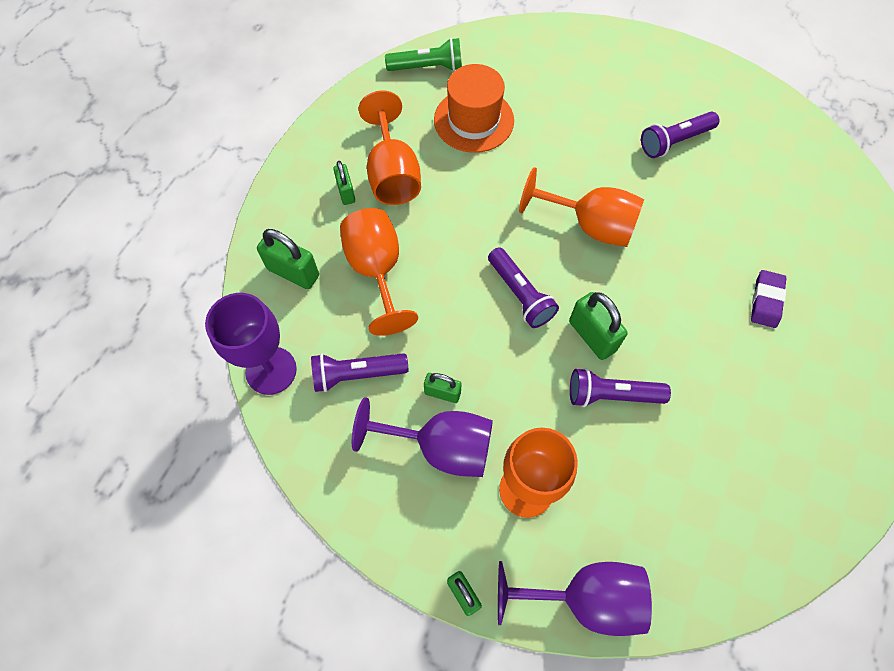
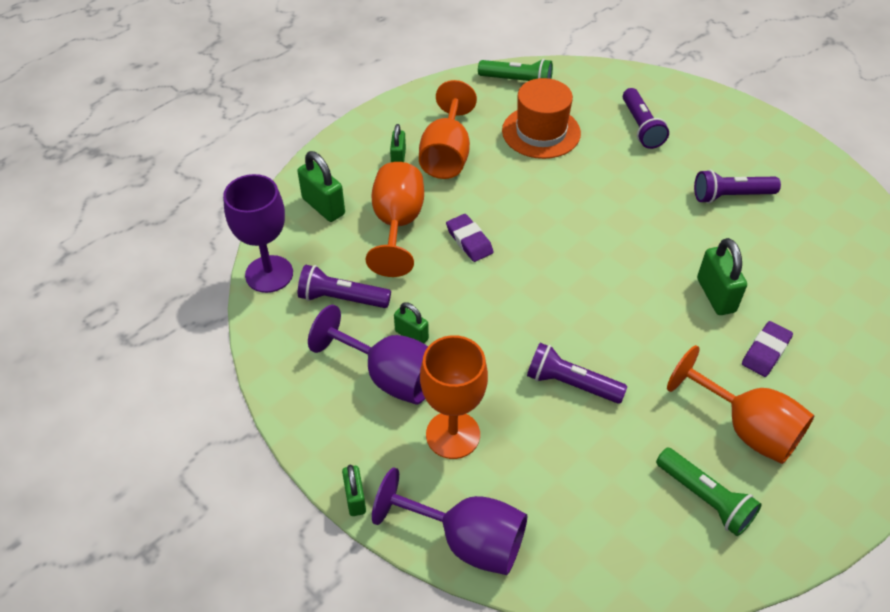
camera: 20 degrees right, 15 degrees down
purple flashlight [488,247,559,328] -> purple flashlight moved to [623,88,669,149]
orange goblet [519,167,644,247] -> orange goblet moved to [667,345,815,464]
green padlock [569,292,628,360] -> green padlock moved to [697,238,747,315]
none -> purple eraser [446,214,494,262]
none -> green flashlight [656,448,762,536]

